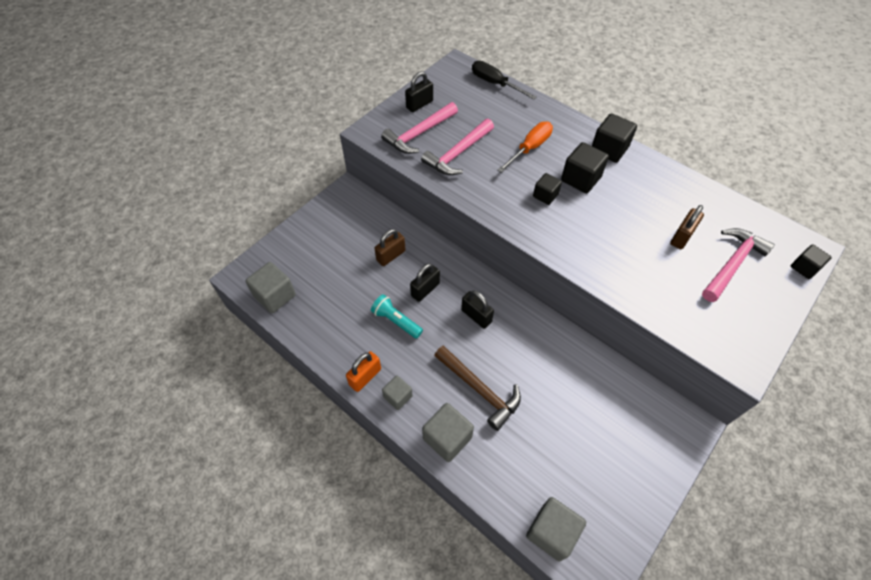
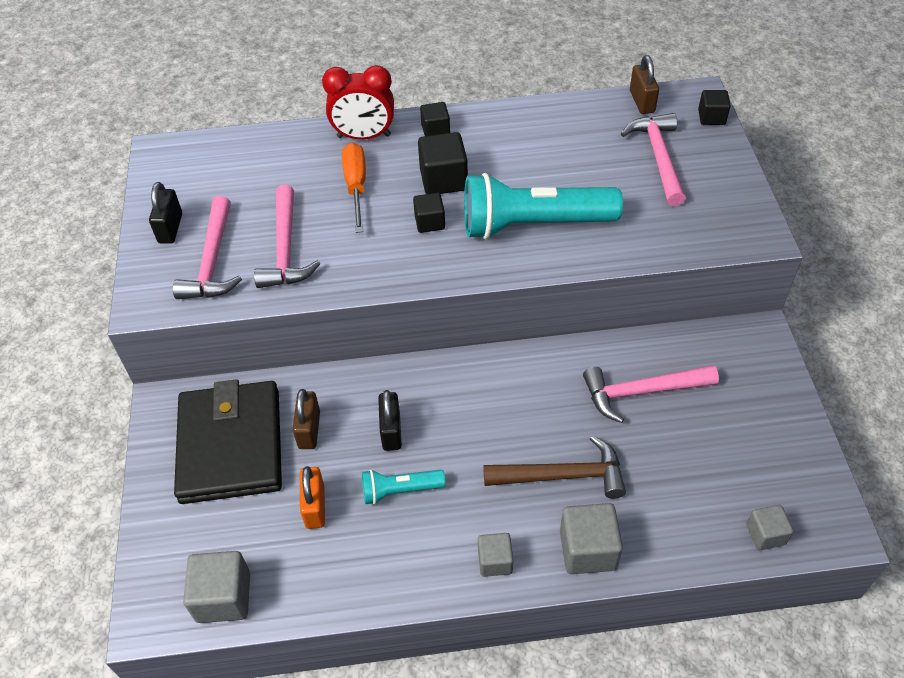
camera: 45 degrees left, 5 degrees down
orange padlock [346,351,381,392] -> orange padlock moved to [300,466,325,529]
black padlock [461,290,494,329] -> none
black screwdriver [472,61,537,99] -> none
grey cube [526,497,586,561] -> grey cube [746,505,793,550], size x0.62
black cube [592,113,637,163] -> black cube [420,102,450,136], size x0.62
brown padlock [670,205,704,249] -> brown padlock moved to [630,55,659,114]
none -> black wallet [174,379,282,504]
none -> red clock [322,65,394,139]
none -> turquoise flashlight [464,173,623,239]
none -> pink hammer [583,365,719,423]

